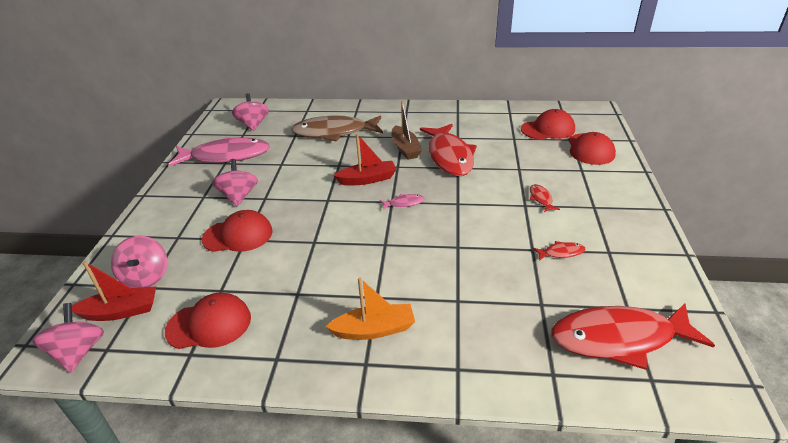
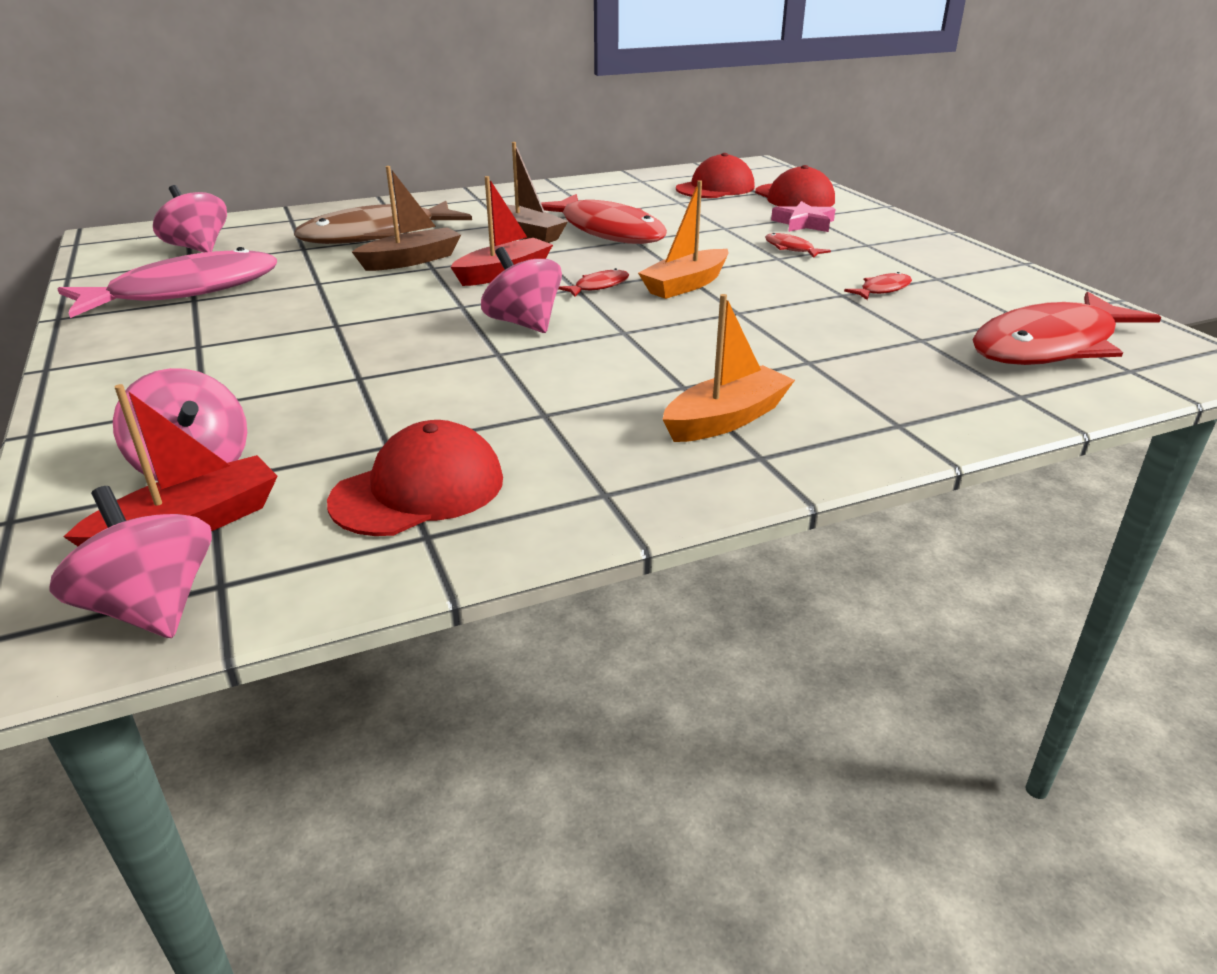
camera: 30 degrees left, 5 degrees down
red cap [202,210,273,252] -> none
pink spinning top [212,159,258,207] -> pink spinning top moved to [481,247,562,333]
pink fish [380,194,425,210] -> red fish [558,268,629,297]
none -> brown boat [352,166,461,271]
none -> orange boat [638,180,728,299]
none -> pink star [771,201,835,232]

